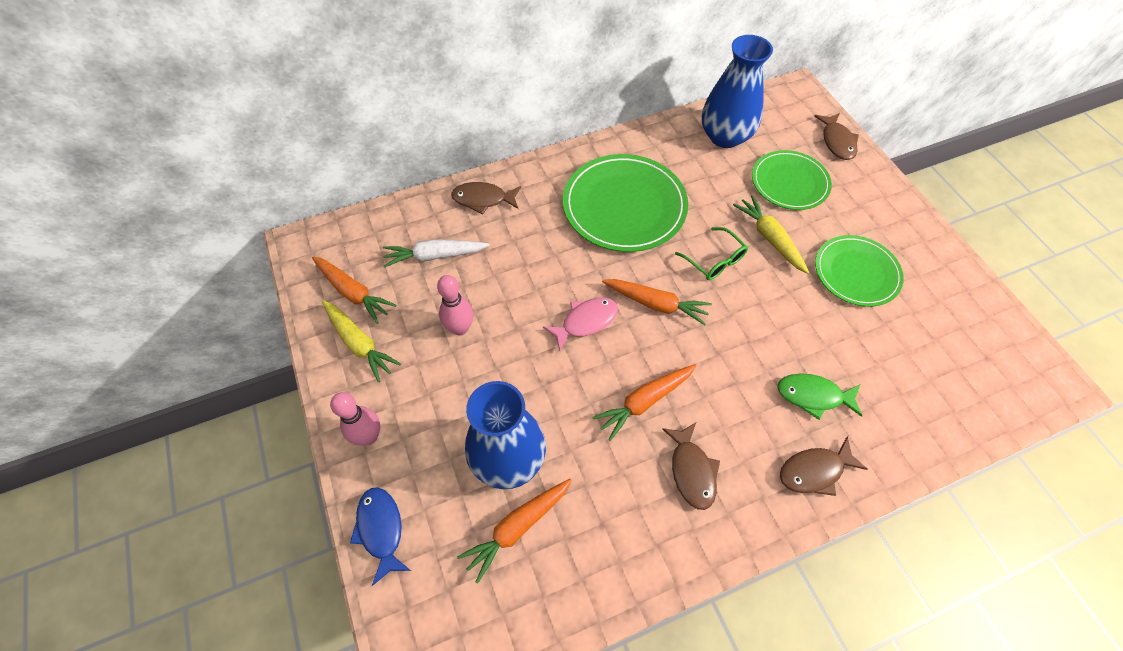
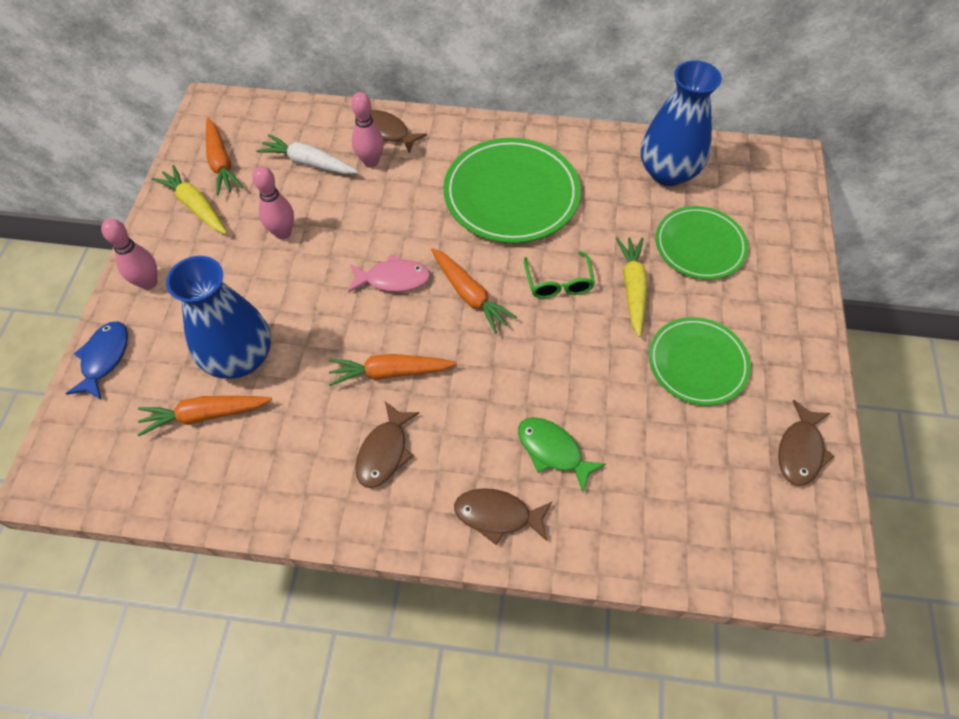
camera: 30 degrees right, 0 degrees up
yellow carrot [322,300,401,382] -> yellow carrot turned 150 degrees clockwise [152,165,227,234]
brown fish [814,113,859,160] -> brown fish moved to [778,400,835,486]
none -> pink bowling pin [351,92,384,168]

